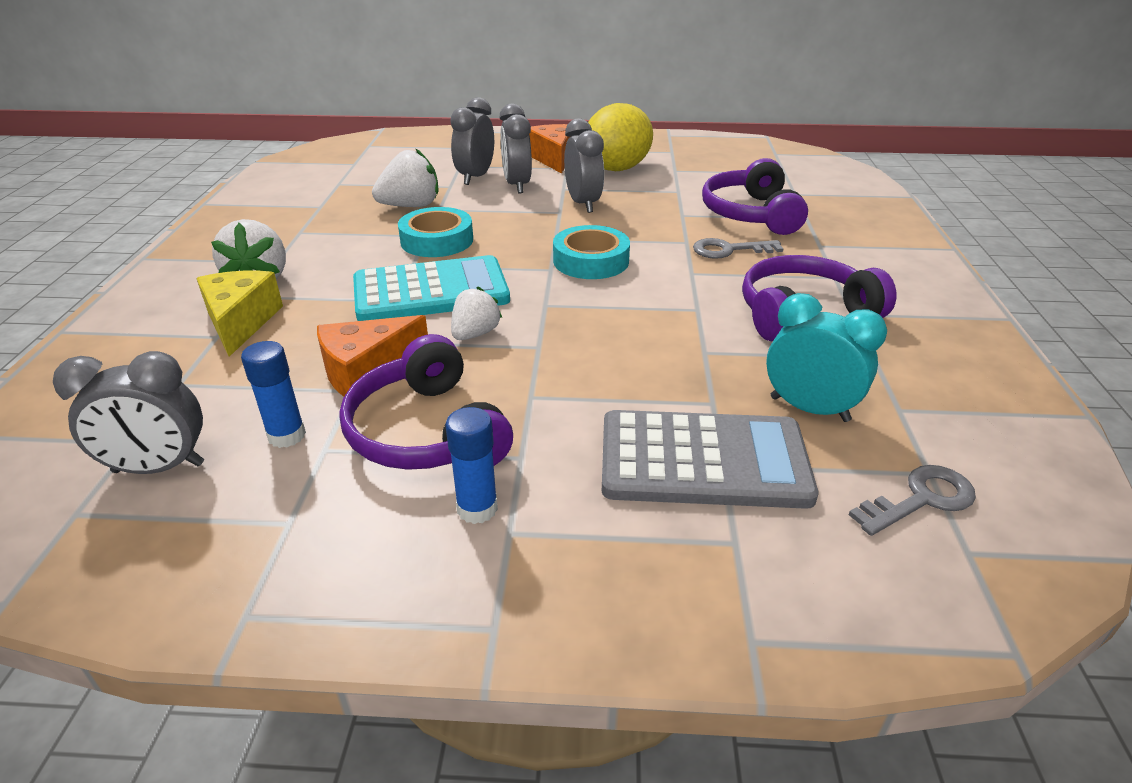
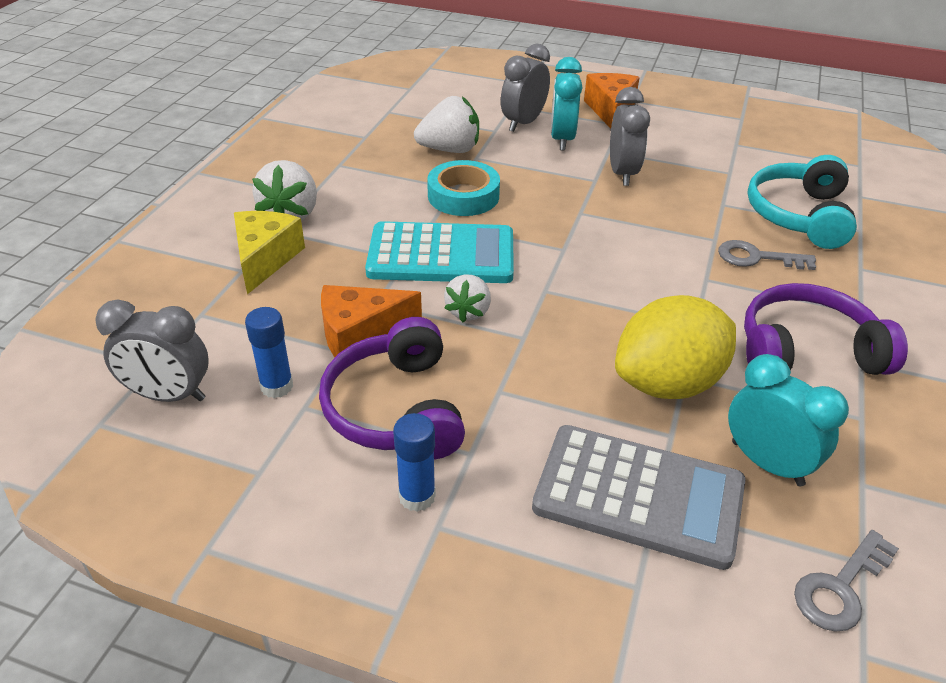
camera: 15 degrees right, 5 degrees up
white strawberry [451,287,502,340] -> white strawberry turned 150 degrees clockwise [444,275,491,322]
grey clock [500,104,532,194] -> turquoise clock [551,57,582,150]
turquoise tape [553,225,630,279] -> none
yellow lemon [588,103,653,171] -> yellow lemon moved to [615,295,736,399]
purple headphones [702,158,808,235] -> turquoise headphones [747,155,857,249]
grey key [849,465,976,536] -> grey key turned 150 degrees clockwise [794,530,899,632]

